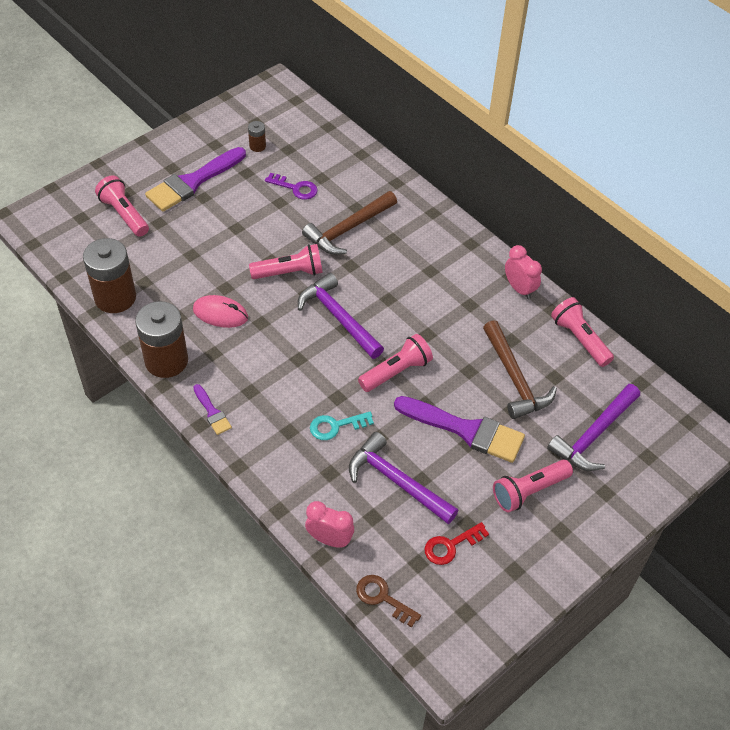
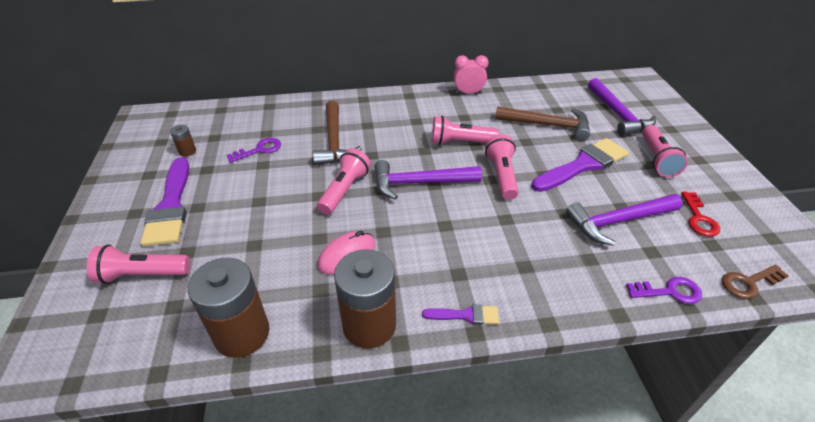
camera: 55 degrees left, 10 degrees down
pink clock [305,501,354,548] -> purple key [626,277,702,304]
turquoise key [310,412,374,440] -> none
pink flashlight [551,297,614,367] -> pink flashlight moved to [431,116,499,145]

